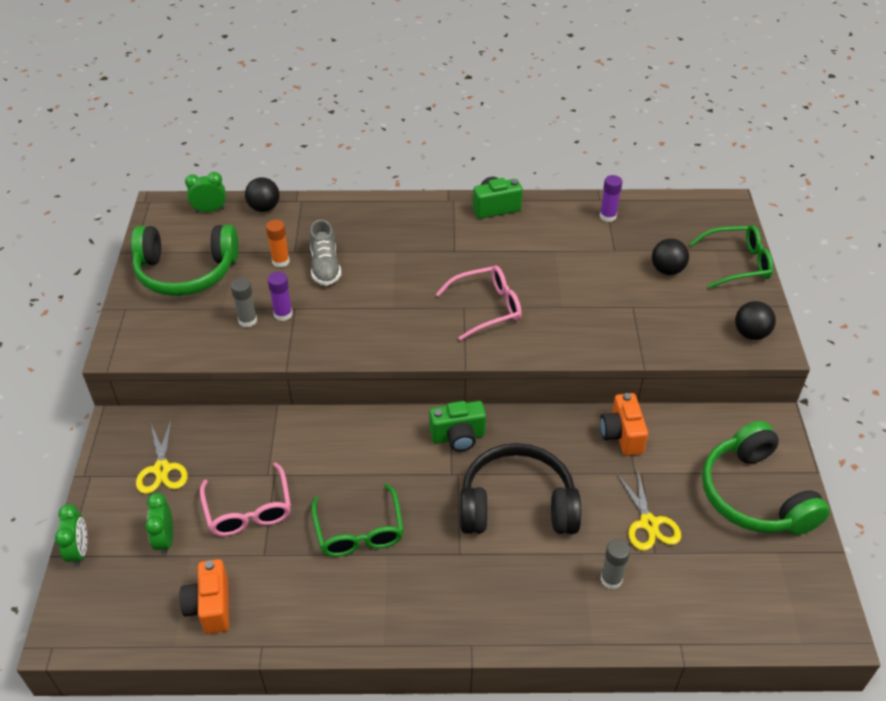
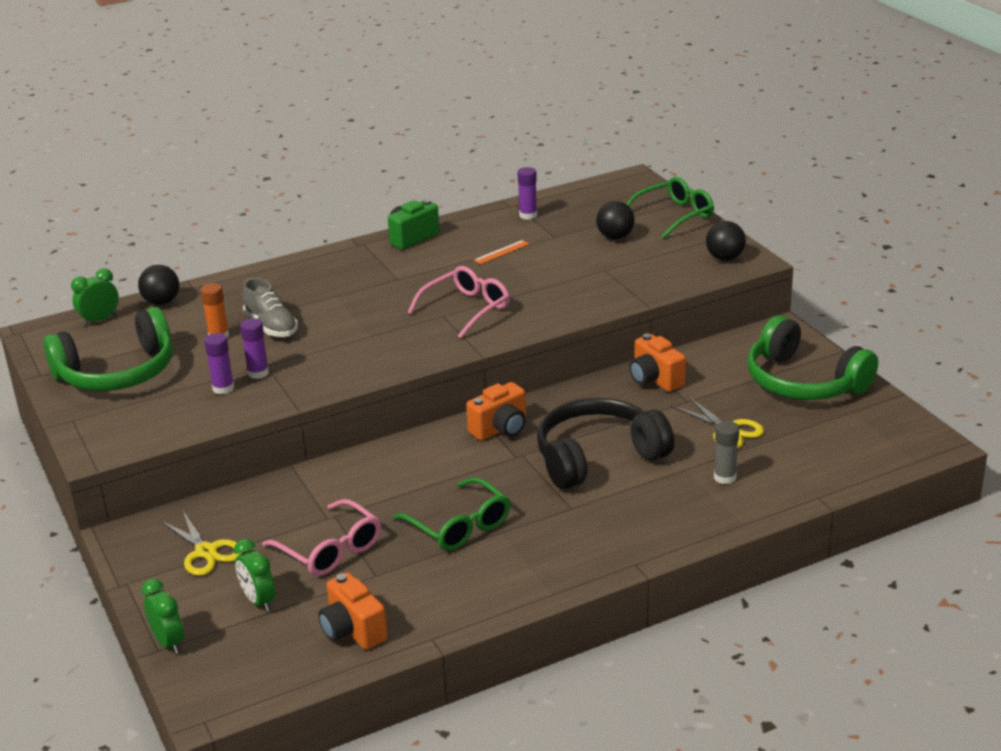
camera: 25 degrees left, 15 degrees down
grey glue stick [231,278,257,327] -> purple glue stick [204,333,234,395]
green camera [429,401,486,452] -> orange camera [466,382,526,441]
none -> orange ruler [474,240,529,264]

